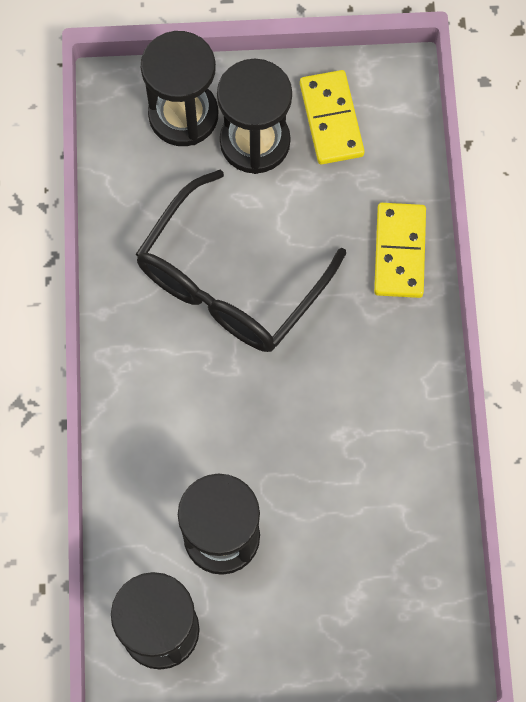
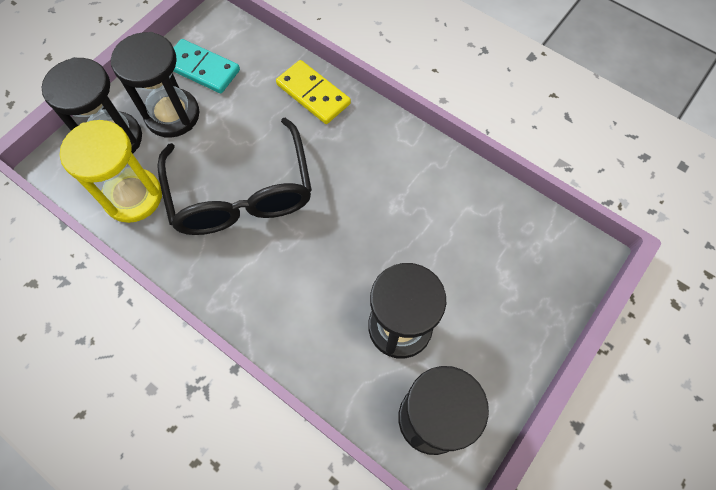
camera: 50 degrees left, 5 degrees down
yellow domino [300,70,365,164] -> turquoise domino [173,39,240,93]
none -> yellow hourglass [60,120,162,223]

